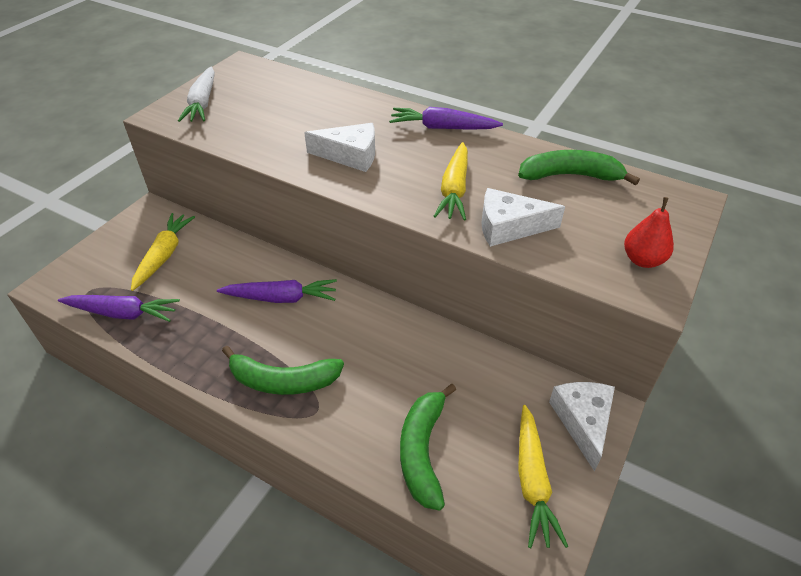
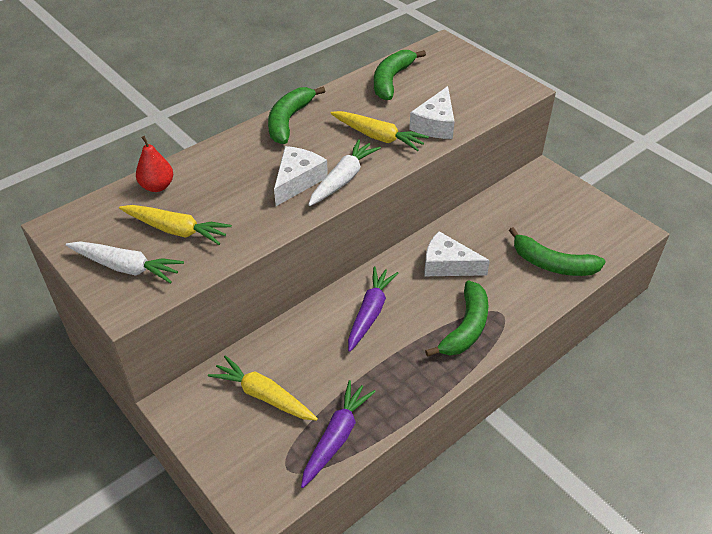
camera: 70 degrees left, 0 degrees up
purple carrot [389,107,503,130] -> green banana [268,87,325,144]
yellow carrot [518,405,568,548] -> yellow carrot moved to [119,205,232,245]
white cheese [549,382,615,472] -> white cheese moved to [425,231,490,276]
red pear [624,197,674,268] -> red pear moved to [136,136,173,192]
none -> white carrot [308,139,381,206]

